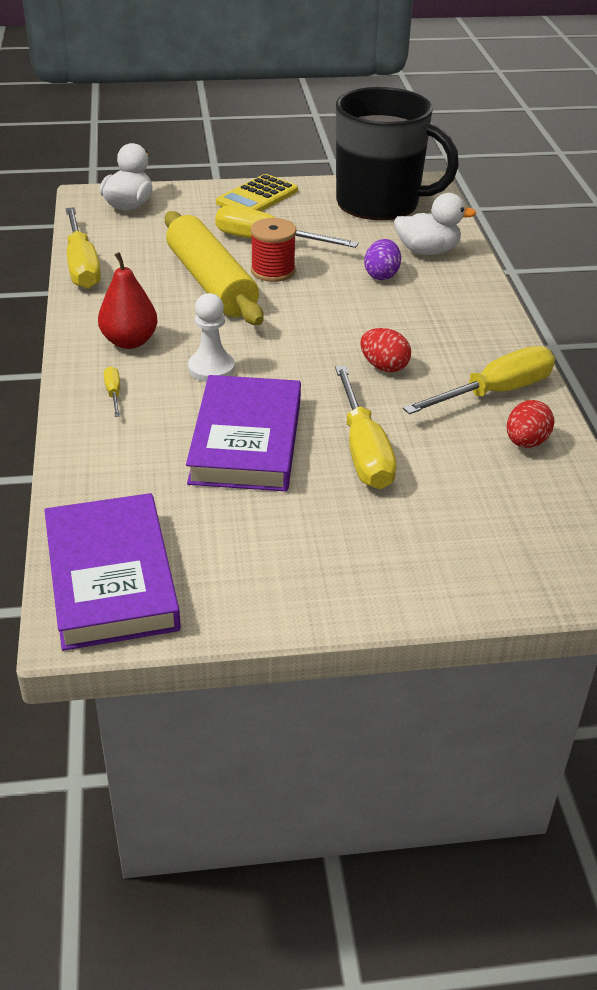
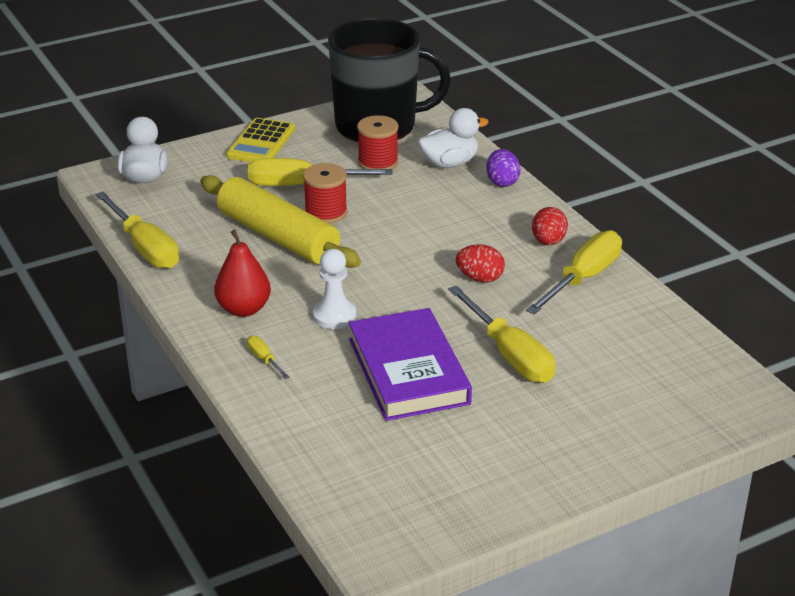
camera: 20 degrees left, 5 degrees down
purple book [44,493,181,651] -> none
purple egg [364,239,401,280] -> purple egg moved to [486,149,521,187]
red egg [507,400,554,448] -> red egg moved to [532,207,568,245]
none -> red spool [357,115,398,169]

